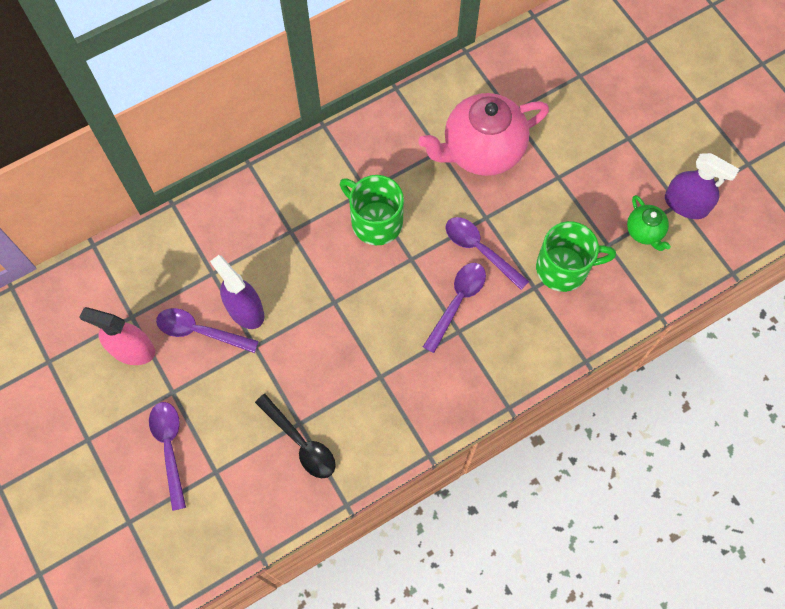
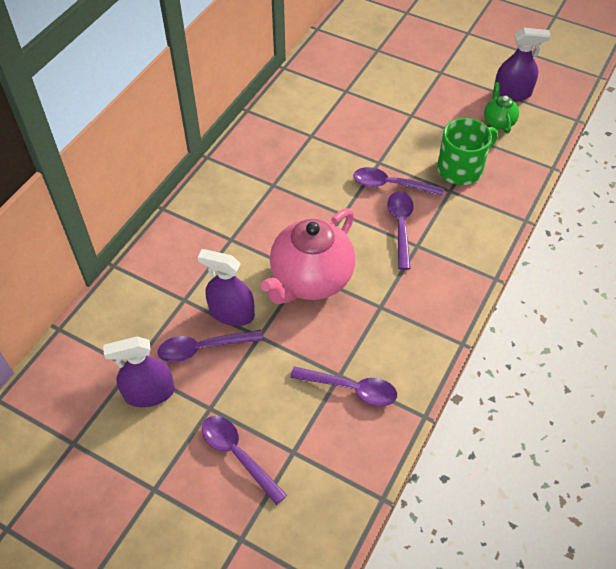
camera: 30 degrees left, 15 degrees down
pink spray bottle [79,307,155,365] -> purple spray bottle [103,336,175,407]
black spoon [255,394,336,478] -> purple spoon [290,366,397,406]
green mug [340,175,404,245] -> none
pink teapot [419,93,549,176] -> pink teapot moved to [261,208,355,304]
green teapot [627,195,671,251] -> green teapot turned 135 degrees counterclockwise [484,82,519,134]

